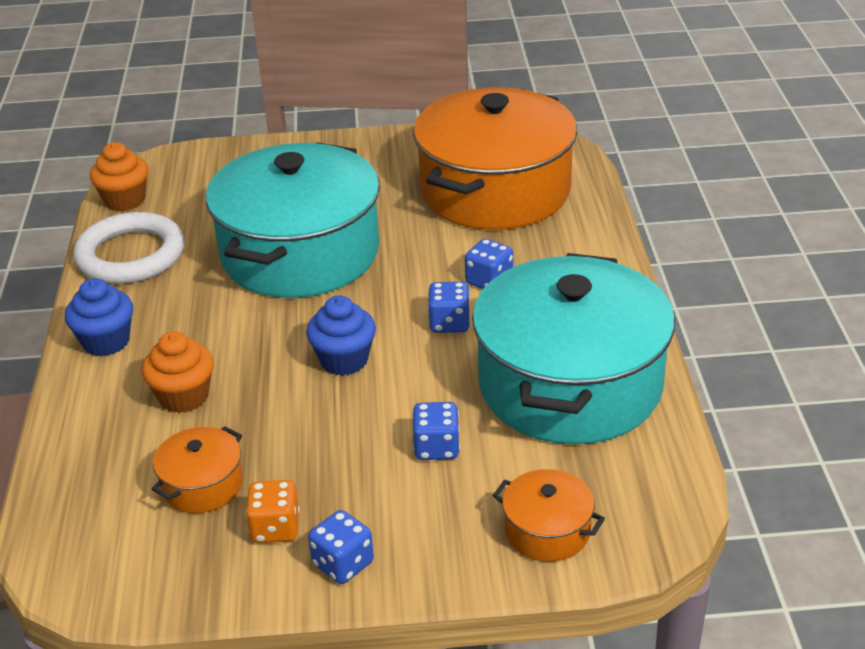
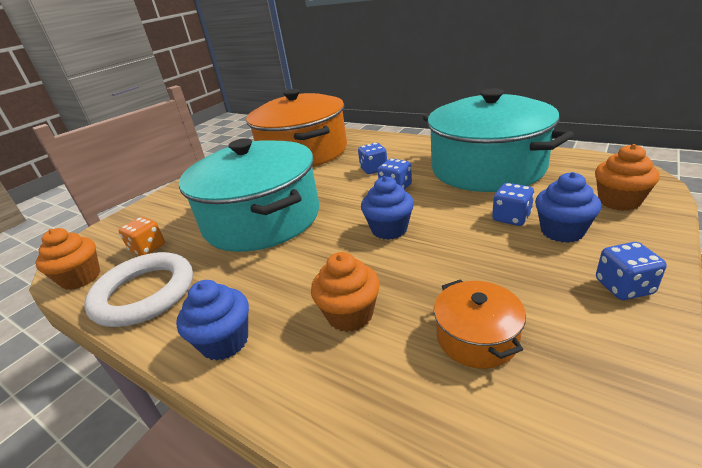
camera: 50 degrees left, 5 degrees down
orange dice [246,480,300,543] -> orange dice moved to [118,217,165,256]
orange pot [493,469,605,562] -> orange cupcake [595,144,660,211]
none -> blue cupcake [535,172,601,243]

